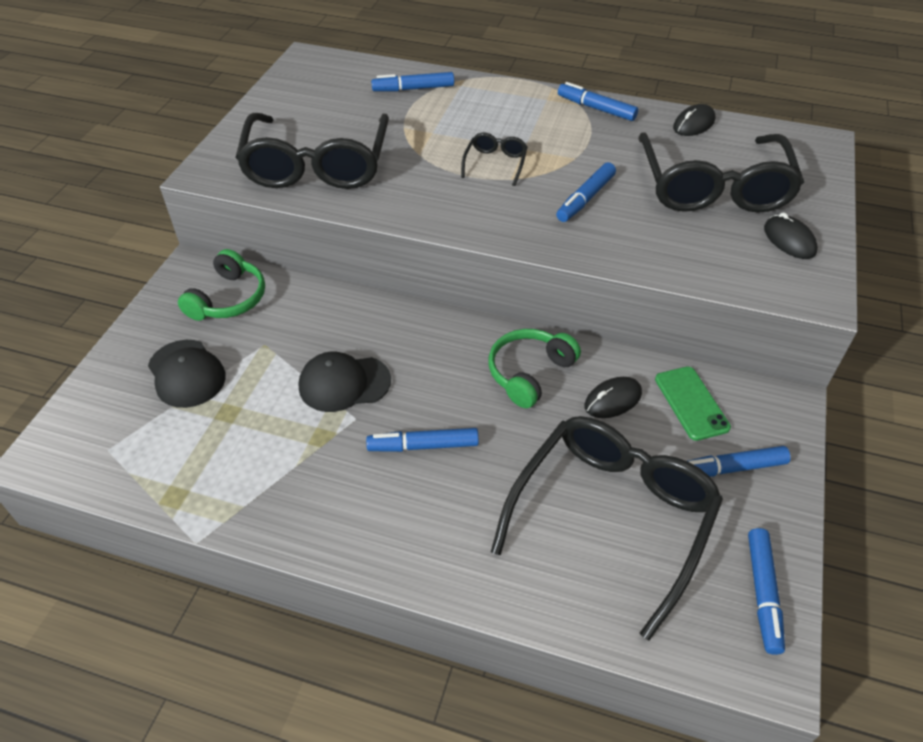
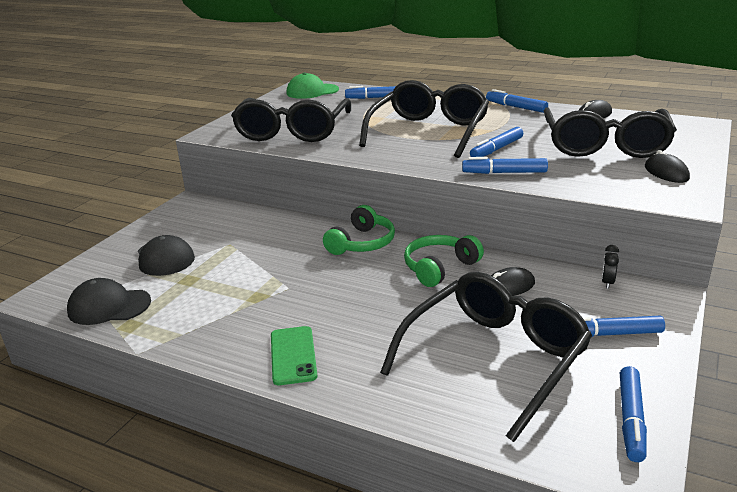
camera: 10 degrees right, 20 degrees down
green headphones [178,249,265,321] -> green headphones moved to [323,205,395,255]
black cap [299,351,391,412] -> black cap moved to [67,278,151,325]
blue marker [366,428,479,452] -> blue marker moved to [462,157,548,174]
black glasses [461,133,528,186] -> black glasses [359,80,489,158], size x2.35
green phone [655,367,731,441] -> green phone moved to [271,326,317,385]
none -> green cap [287,72,339,99]
none -> black clock [602,245,619,289]

